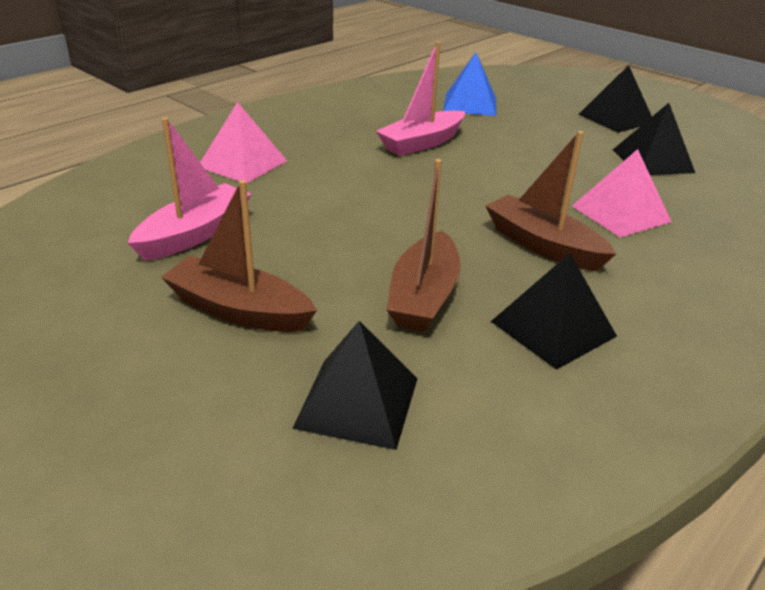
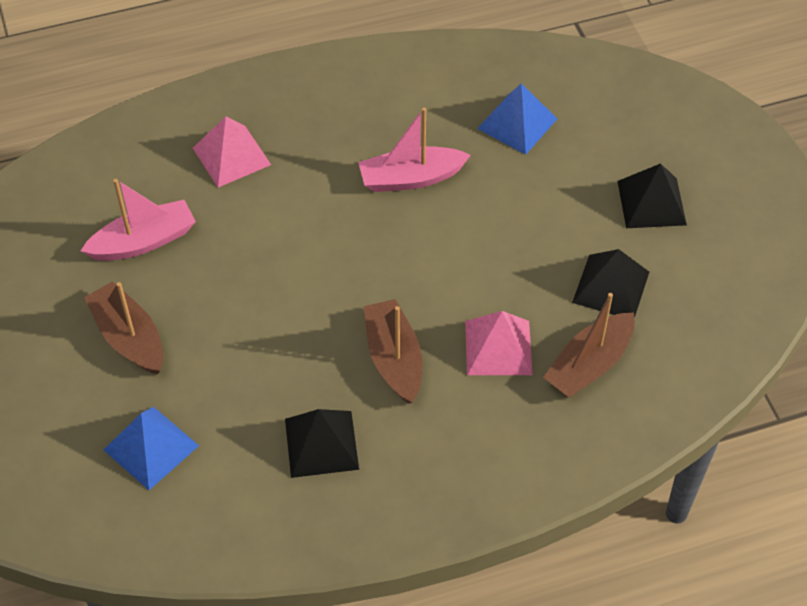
camera: 30 degrees right, 20 degrees up
black pyramid [292,321,417,450] -> blue pyramid [104,407,199,490]
brown boat [387,159,461,332] -> brown boat moved to [543,293,635,398]

